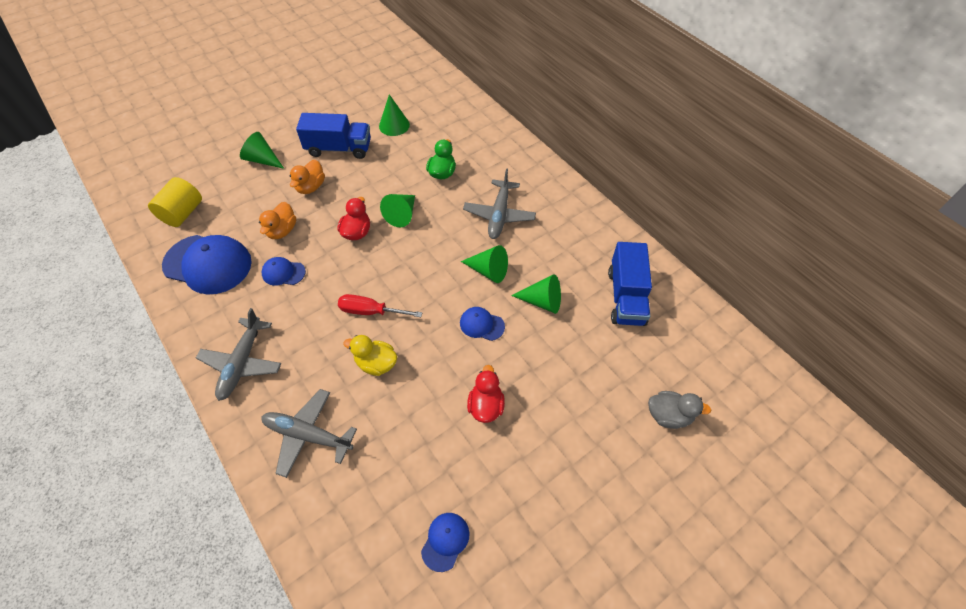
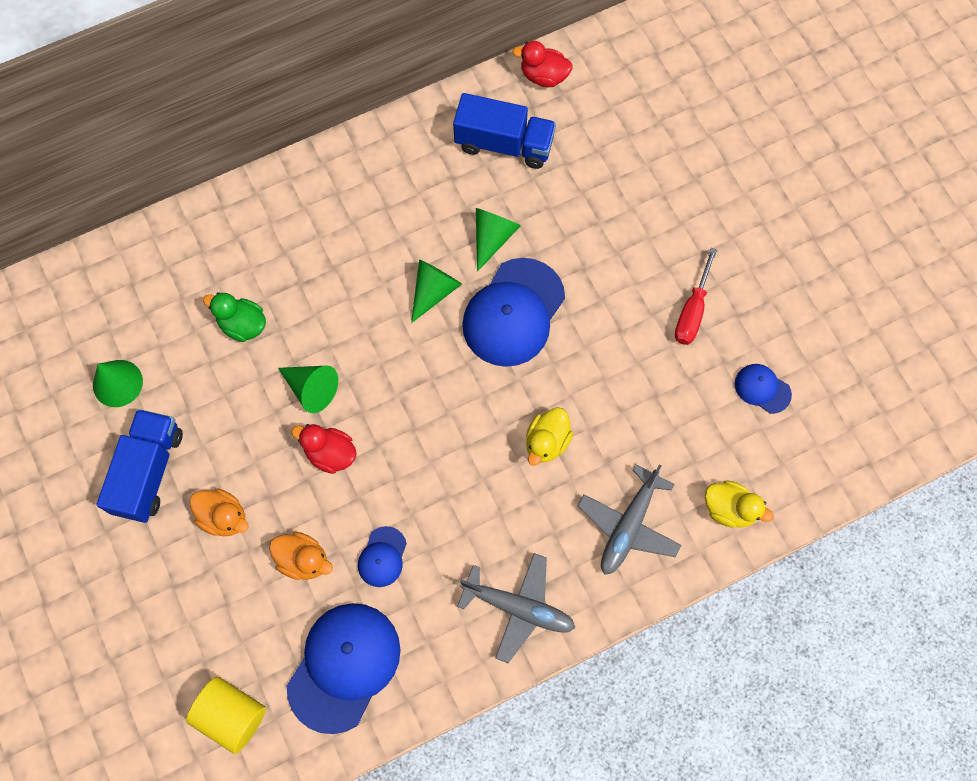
camera: 80 degrees left, 15 degrees up
green cone [240,132,284,169] -> none
red screwdriver [338,294,422,317] -> red screwdriver moved to [675,248,717,345]
blue cap [460,307,505,341] -> blue cap [462,258,565,367], size x2.08
grey plane [463,169,536,239] -> none
red duck [467,365,505,423] -> red duck moved to [512,41,573,87]
grey duck [648,391,711,429] -> none
none -> yellow duck [705,480,774,528]

